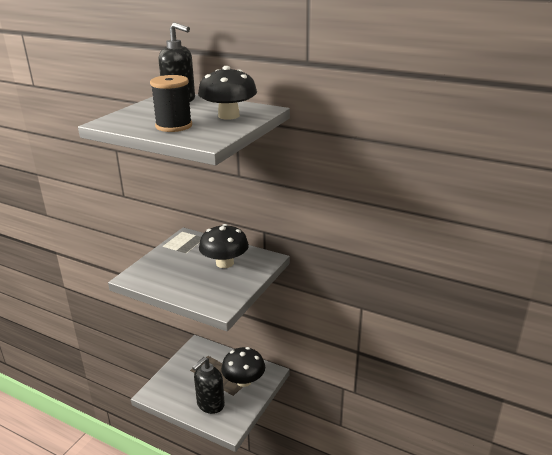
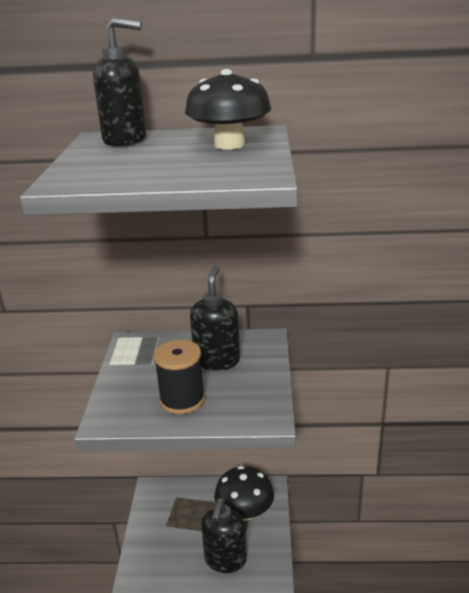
camera: 25 degrees left, 0 degrees up
black spool [150,75,192,132] -> black spool moved to [154,340,205,414]
black mushroom [199,224,249,268] -> black soap dispenser [190,266,240,371]

